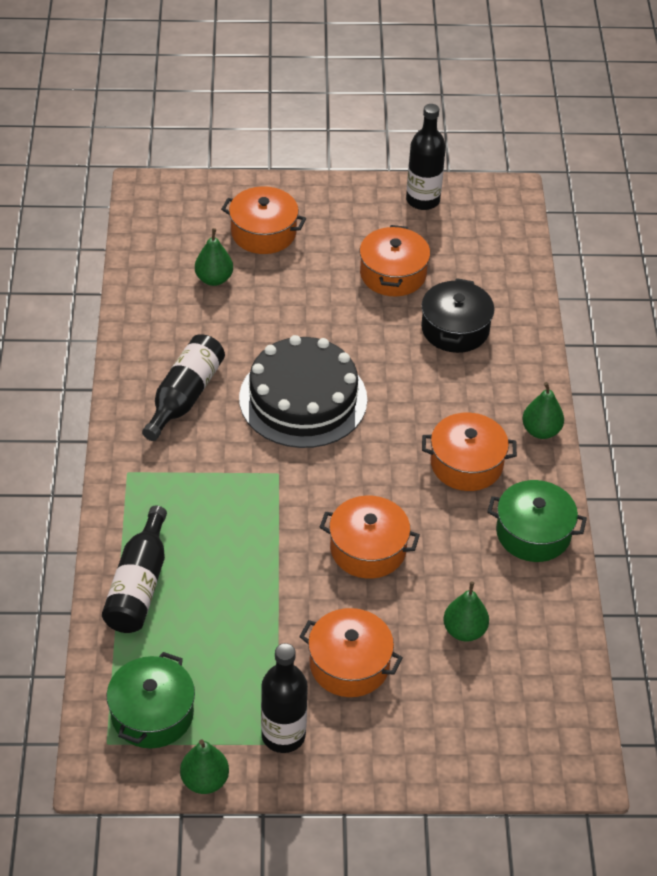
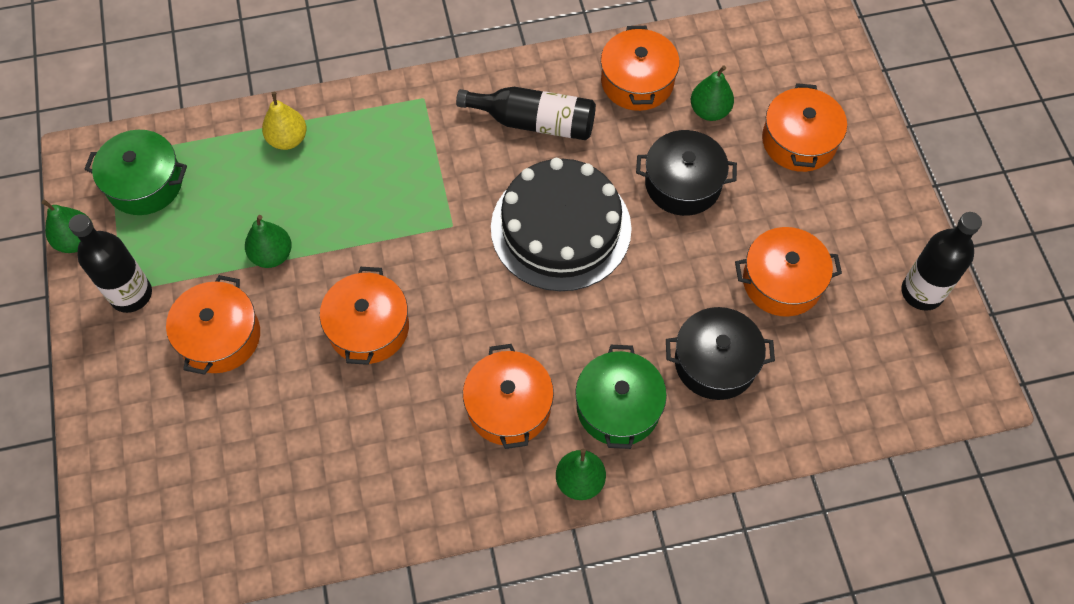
camera: 80 degrees right, 15 degrees up
black bottle [102,505,167,633] -> yellow pear [262,92,307,150]
green pear [443,581,489,642] -> green pear moved to [245,215,292,268]
green pot [487,480,587,562] -> green pot moved to [575,345,667,449]
none -> orange pot [601,26,680,111]
none -> black pot [636,130,737,216]

